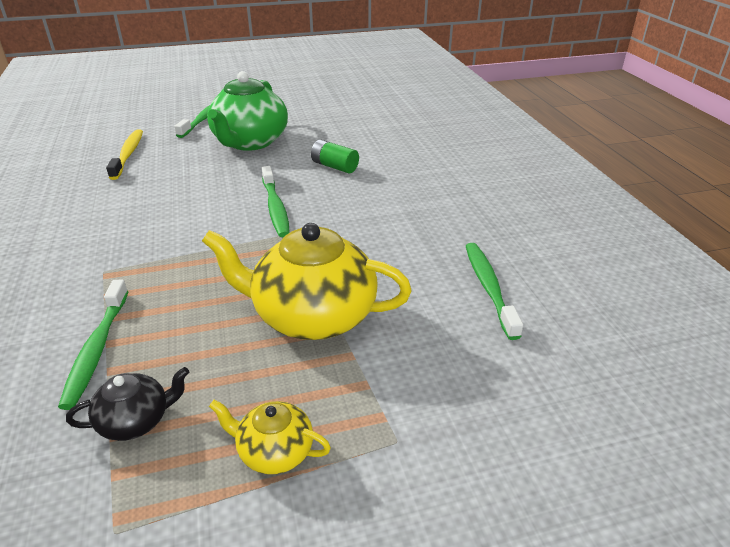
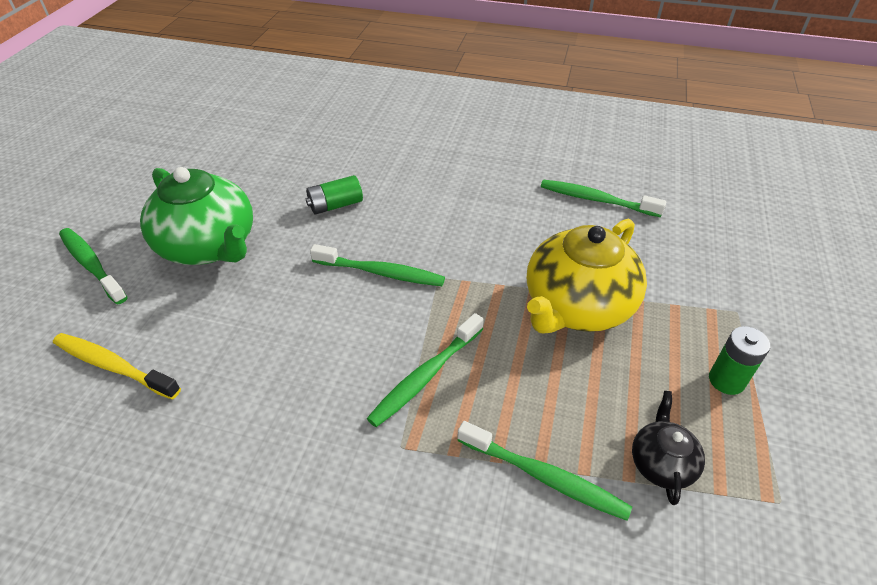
camera: 60 degrees left, 10 degrees up
yellow teapot [209,400,331,474] -> green battery [709,326,770,395]
none -> green toothbrush [367,313,484,427]

